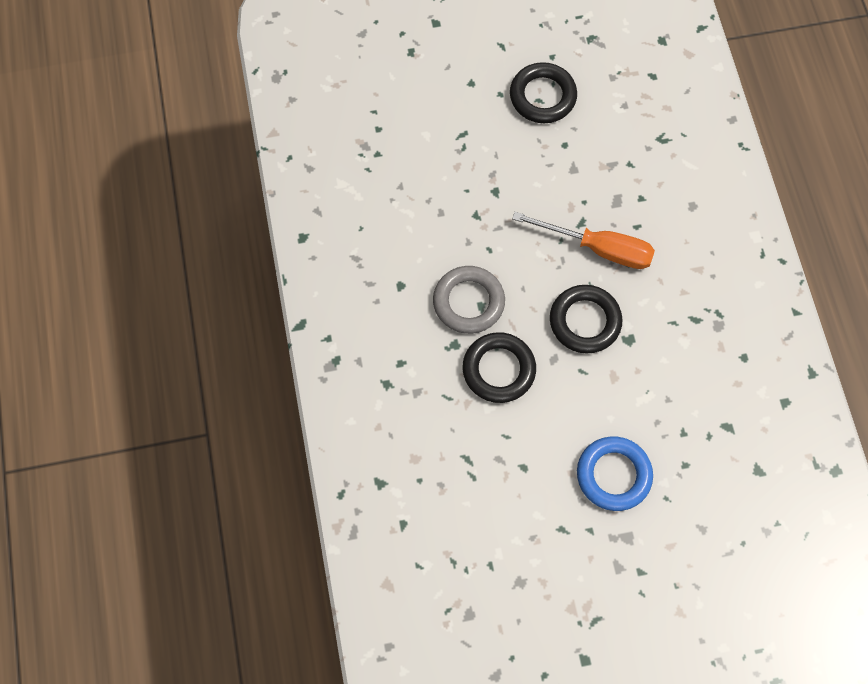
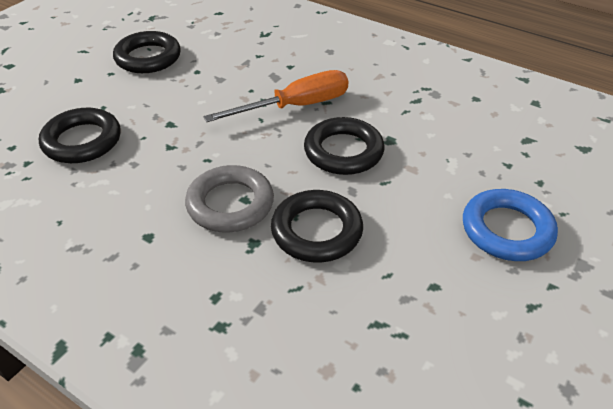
camera: 45 degrees left, 25 degrees down
none -> black ring [39,108,120,163]

